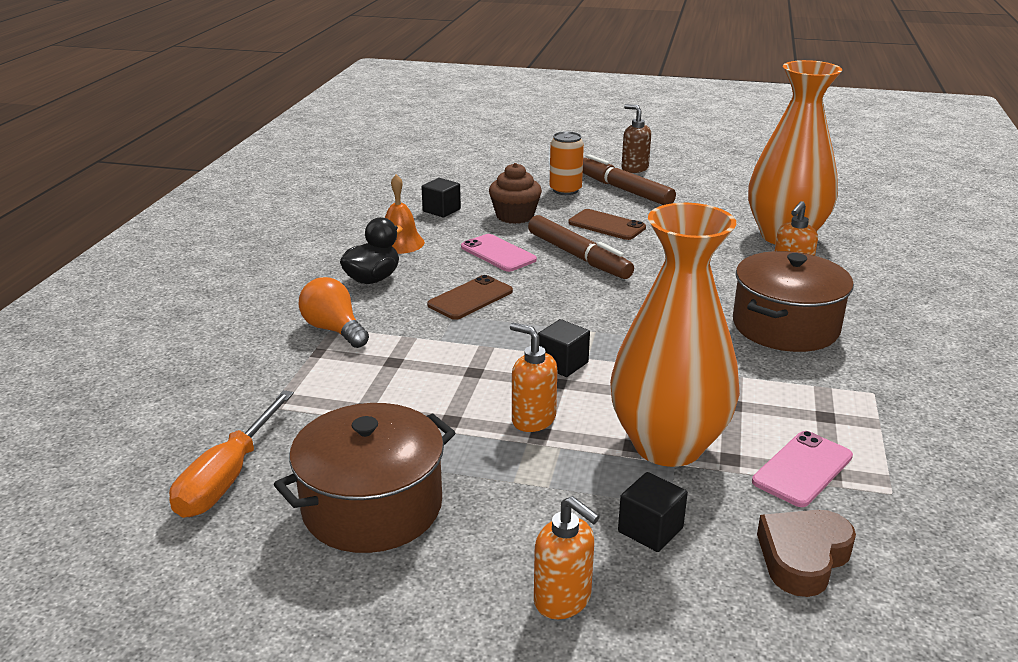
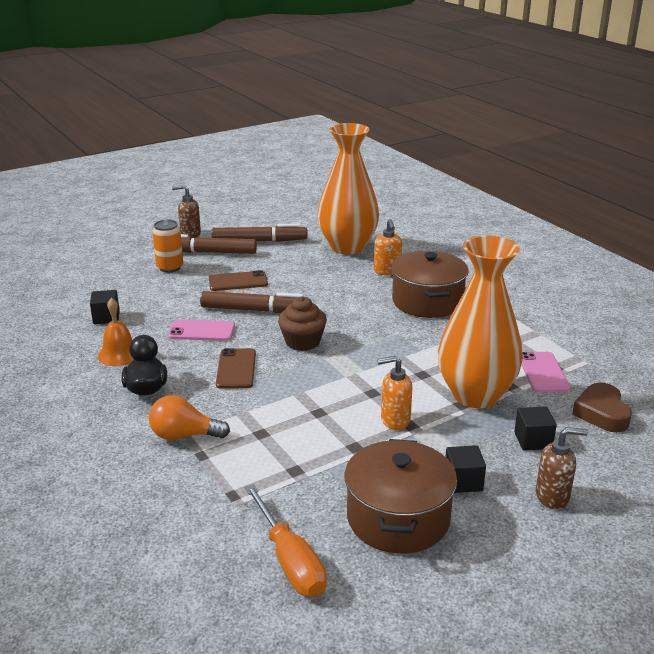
camera: 45 degrees left, 0 degrees up
brown cupcake [489,163,542,224] -> brown cupcake moved to [278,297,327,351]
orange soap dispenser [534,496,600,619] -> brown soap dispenser [536,427,588,509]
black cube [538,319,590,377] -> black cube moved to [445,445,486,493]
none -> brown marker [211,223,308,242]

